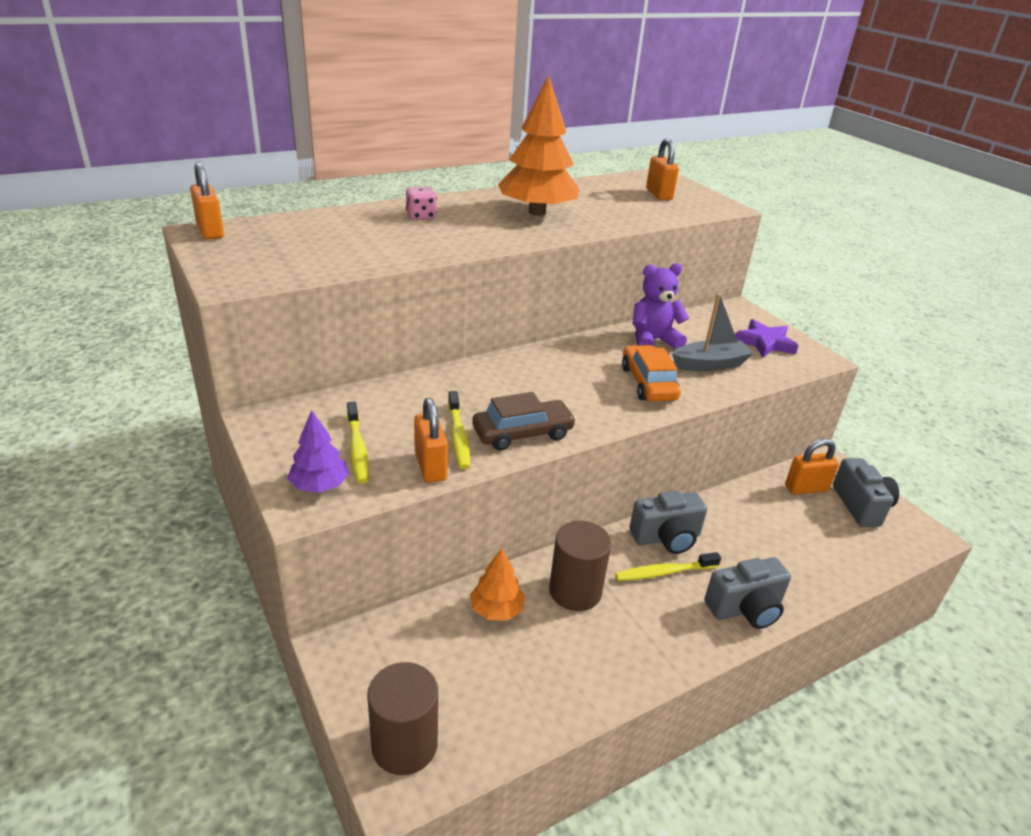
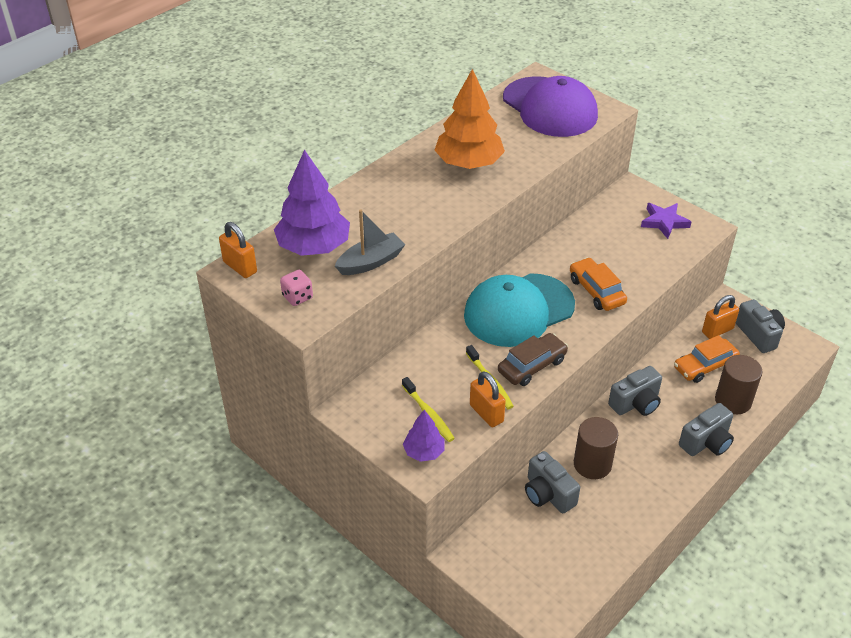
camera: 15 degrees left, 10 degrees up
brown cylinder [367,662,438,775] -> brown cylinder moved to [715,355,762,414]
pink dice [406,186,437,220] -> pink dice moved to [280,270,313,306]
orange tree [470,548,525,621] -> grey camera [525,451,580,513]
yellow toothbrush [615,552,721,581] -> none
purple teddy bear [633,263,689,349] -> none
orange padlock [646,138,679,200] -> purple cap [503,76,598,137]
grey boat [672,293,754,371] -> grey boat moved to [335,210,405,275]
none -> purple tree [274,150,350,256]
none -> turquoise cap [464,273,575,347]
none -> orange car [674,335,740,383]

